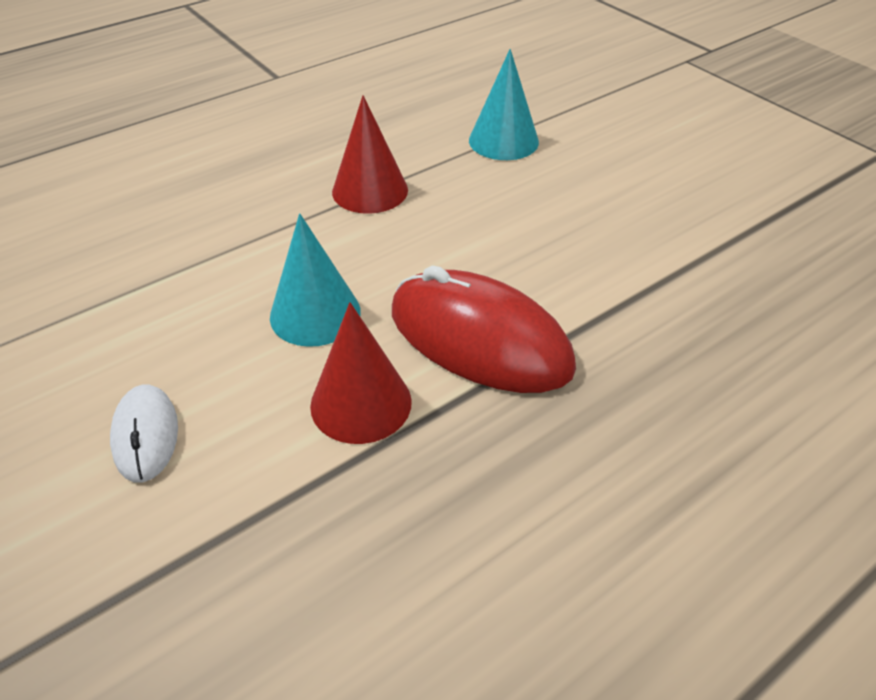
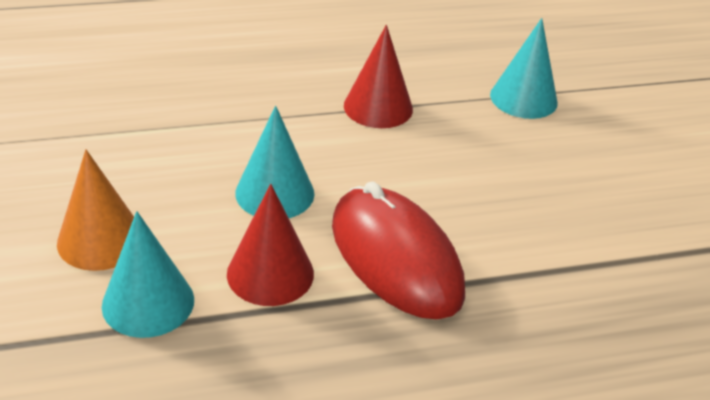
camera: 20 degrees right, 5 degrees down
white mouse [110,385,178,483] -> orange cone [57,149,134,271]
none -> turquoise cone [102,211,194,338]

